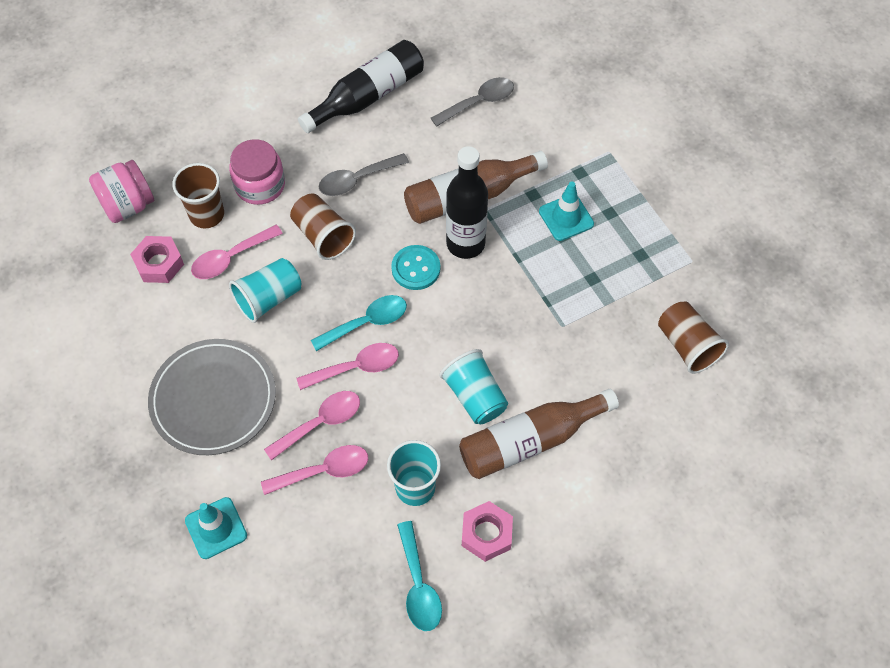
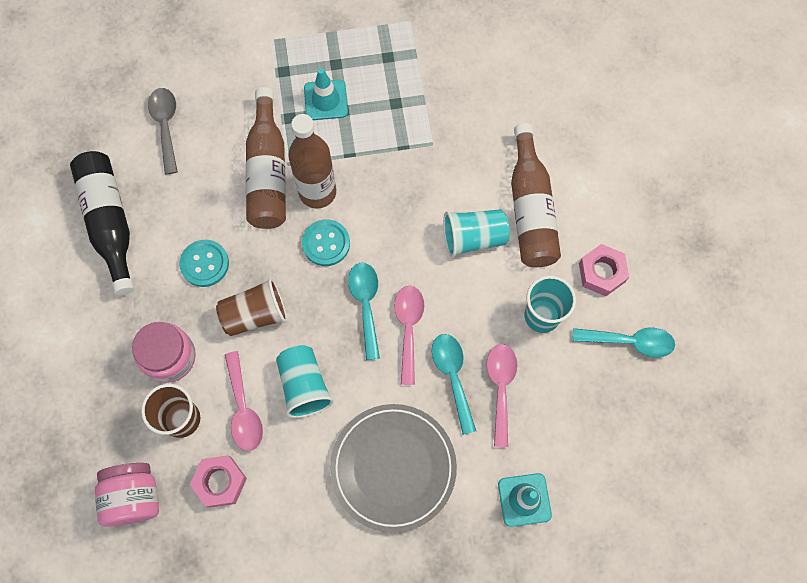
camera: 70 degrees left, 10 degrees up
pink spoon [264,391,360,461] -> turquoise spoon [432,334,476,435]
grey spoon [319,153,409,196] -> turquoise button [180,240,229,287]
black bottle [446,146,488,259] -> brown bottle [288,114,336,209]
brown cup [658,301,729,374] -> none

